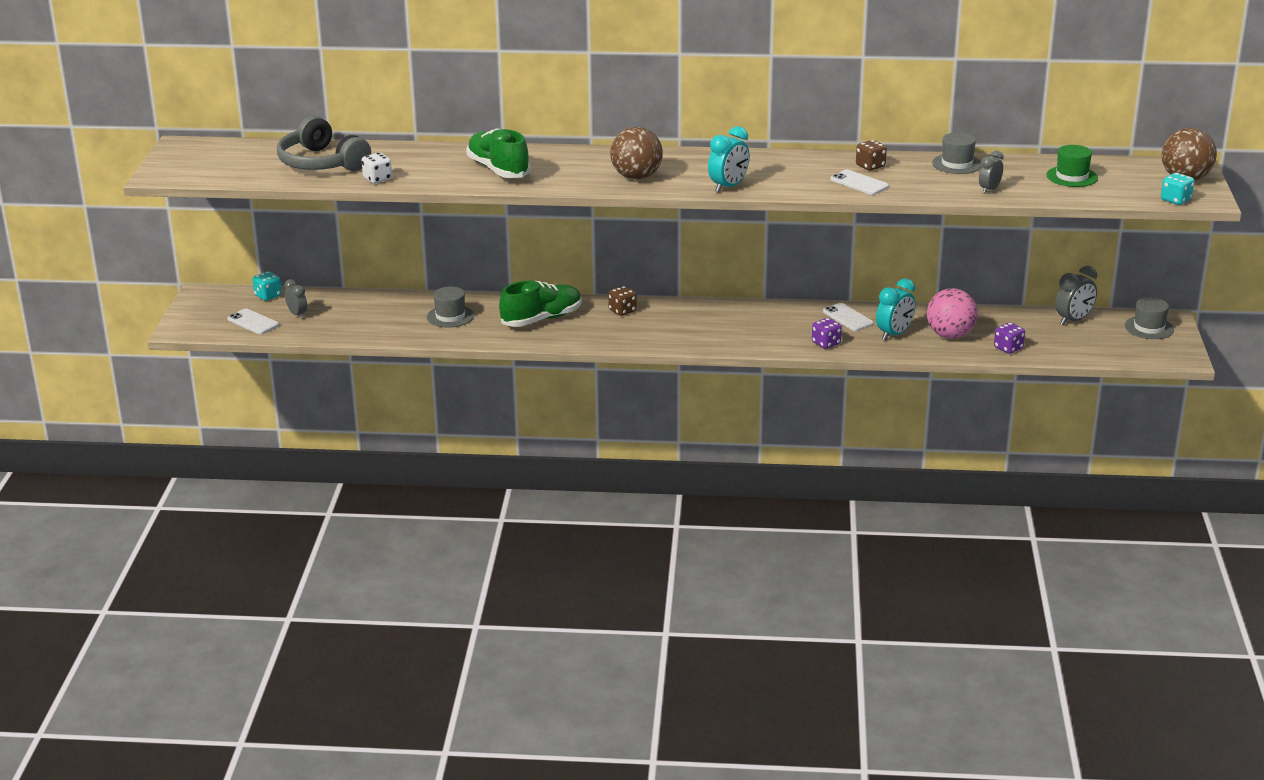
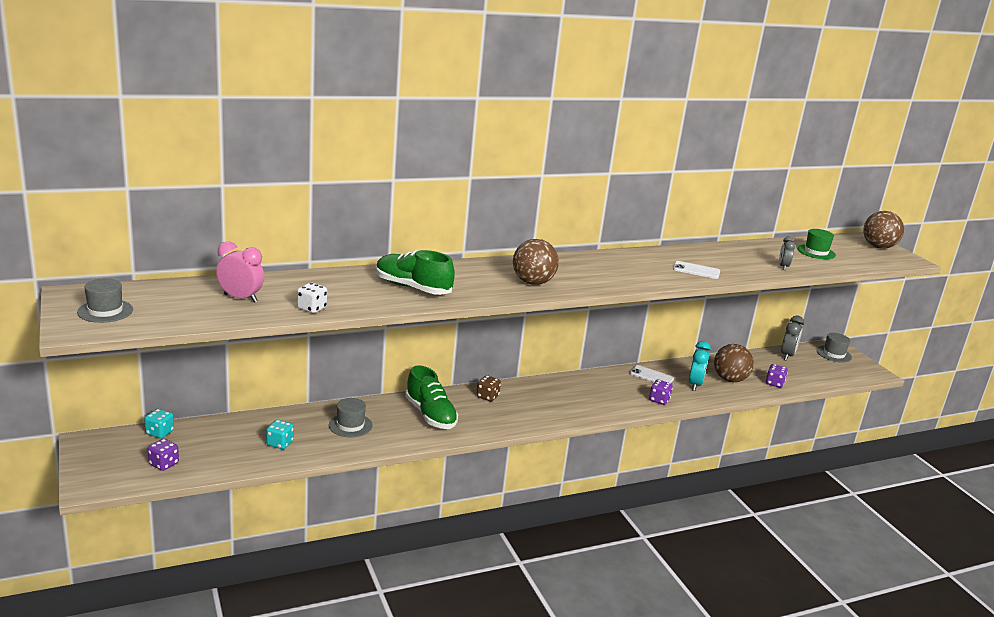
camera: 30 degrees left, 5 degrees down
white phone [227,308,279,334] -> purple dice [148,439,179,471]
grey headphones [277,116,371,171] -> pink clock [216,241,264,303]
grey clock [284,279,307,319] -> none
green shoe [499,281,582,327] -> green shoe turned 120 degrees clockwise [405,365,458,429]
turquoise clock [708,126,750,193] -> none
brown dice [856,140,887,171] -> none
pink ball [927,288,978,339] -> brown ball [714,344,754,382]
grey hat [932,133,982,174] -> grey hat moved to [77,278,133,323]
turquoise dice [1161,173,1194,205] -> turquoise dice moved to [266,420,294,449]

